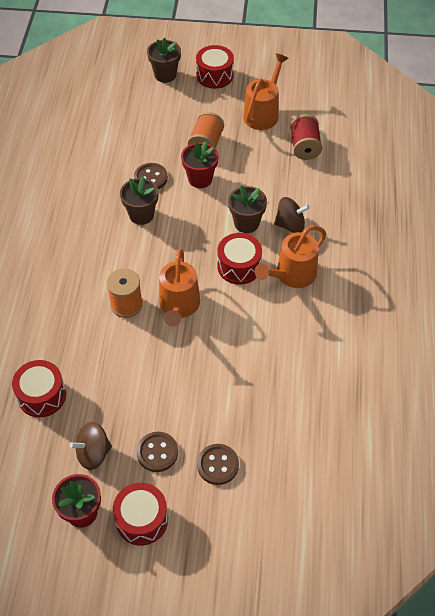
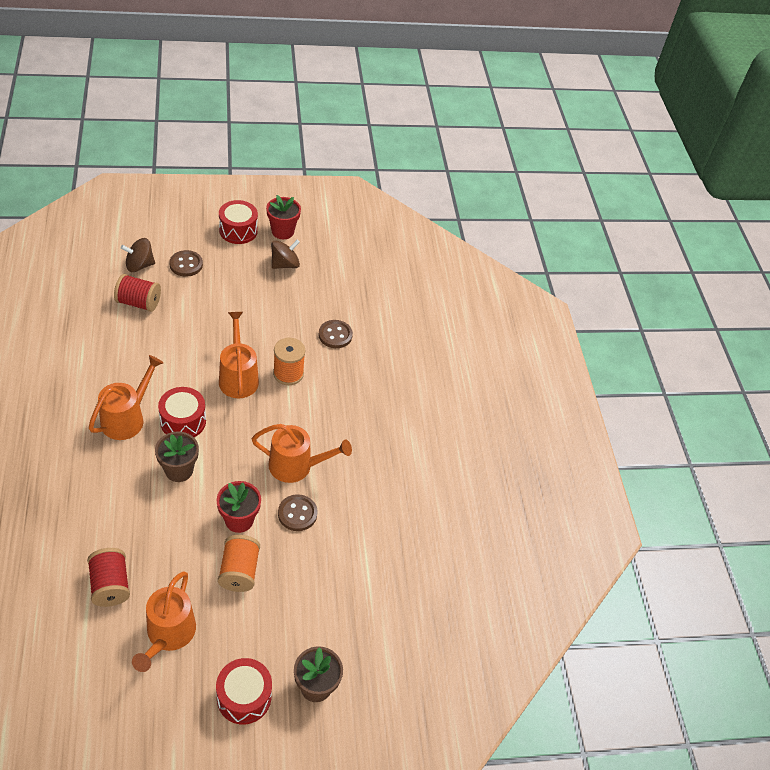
camera: 160 degrees right, 5 degrees down
red drum [12,360,66,417] -> none
brown flower pot [120,176,158,225] -> orange watering can [252,424,352,483]
brown button [136,432,178,472] -> brown button moved to [318,320,353,348]
brown spinning top [274,197,310,233] -> brown spinning top moved to [121,238,155,272]
none -> red spool [114,274,161,312]

